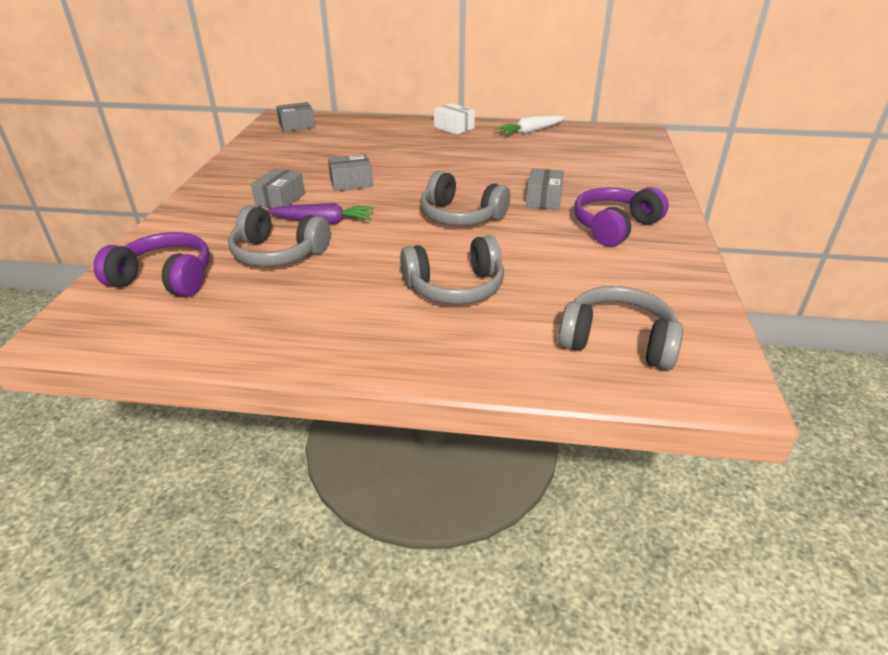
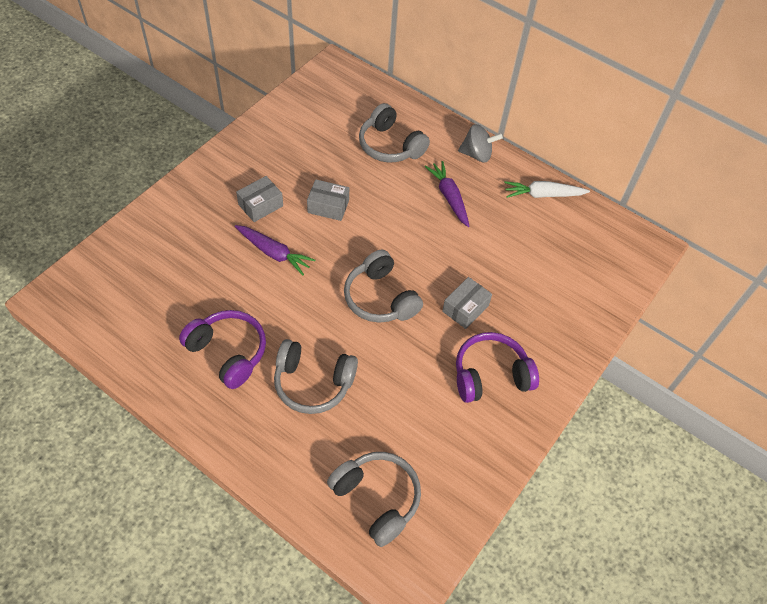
camera: 25 degrees right, 20 degrees up
purple headphones [93,232,210,297] -> purple headphones moved to [179,310,266,389]
grey headphones [228,205,330,267] -> grey headphones moved to [359,103,430,162]
grey box [276,102,315,132] -> none
white box [434,103,475,135] -> grey spinning top [458,124,503,163]
none -> purple carrot [424,161,469,227]

